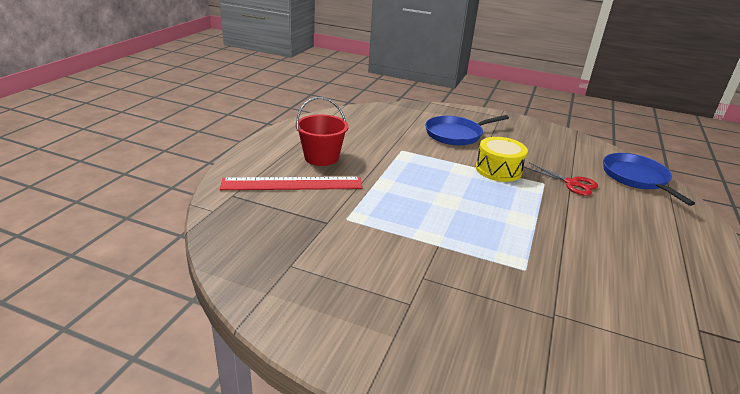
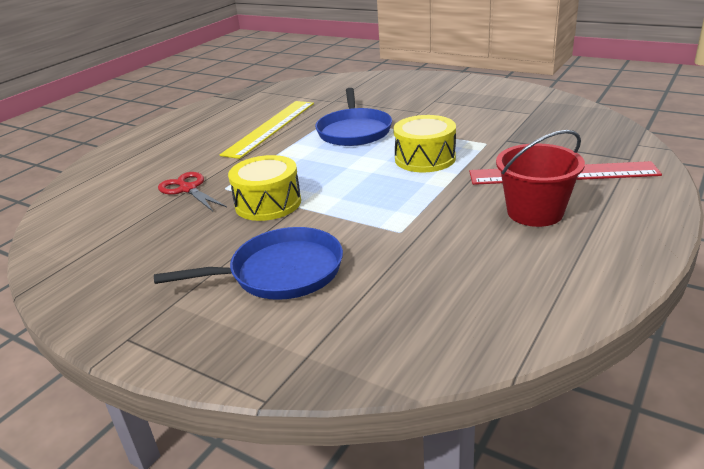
camera: 165 degrees left, 0 degrees up
blue pan [603,153,695,206] -> blue pan moved to [315,88,392,146]
none -> yellow ruler [220,101,314,159]
none -> yellow drum [393,115,456,172]

